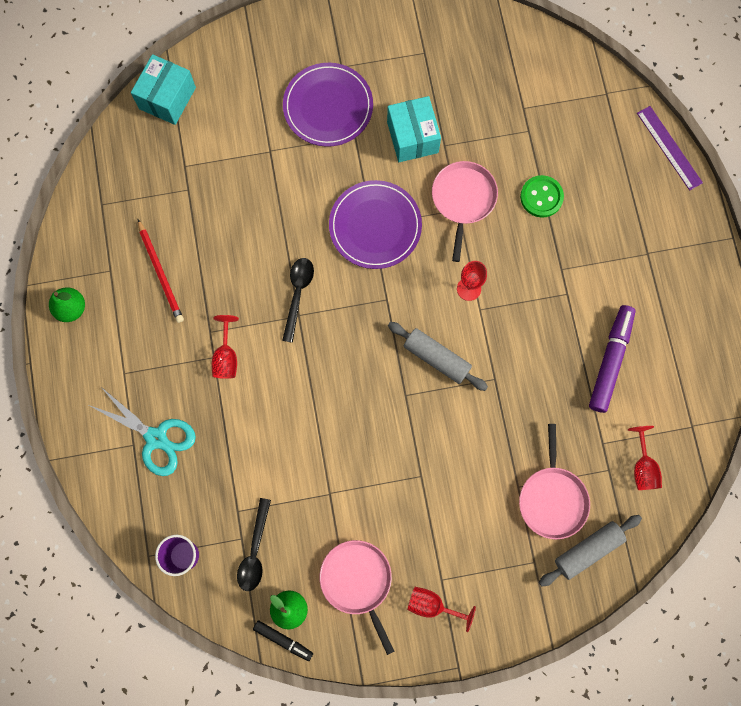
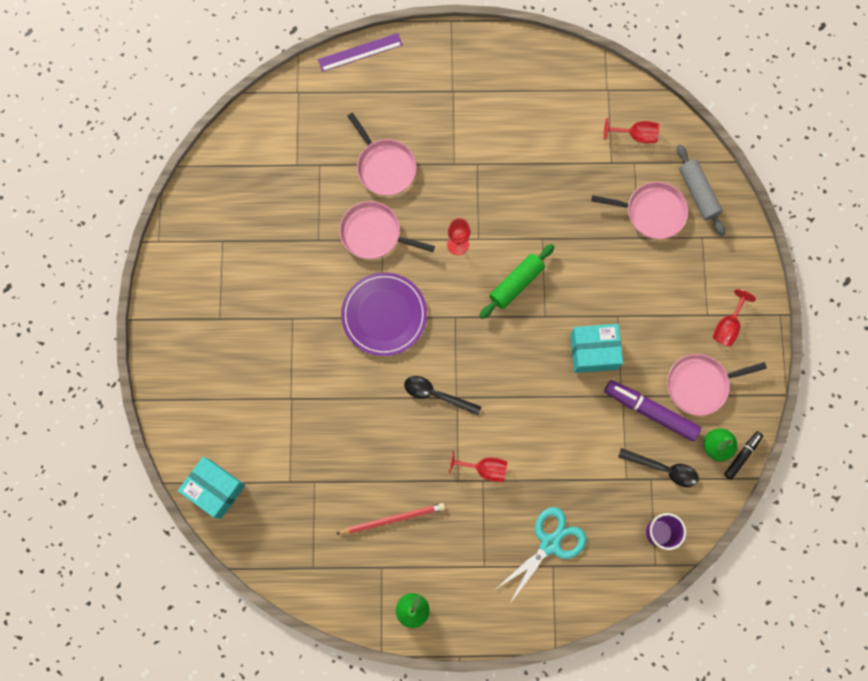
camera: 80 degrees left, 0 degrees up
purple plate [283,63,373,147] -> none
turquoise box [387,96,441,162] -> turquoise box moved to [570,324,623,373]
grey rolling pin [388,322,488,391] -> green rolling pin [479,244,554,319]
green button [520,175,564,218] -> pink pan [348,113,417,196]
purple marker [589,305,636,413] -> purple marker moved to [604,380,701,441]

